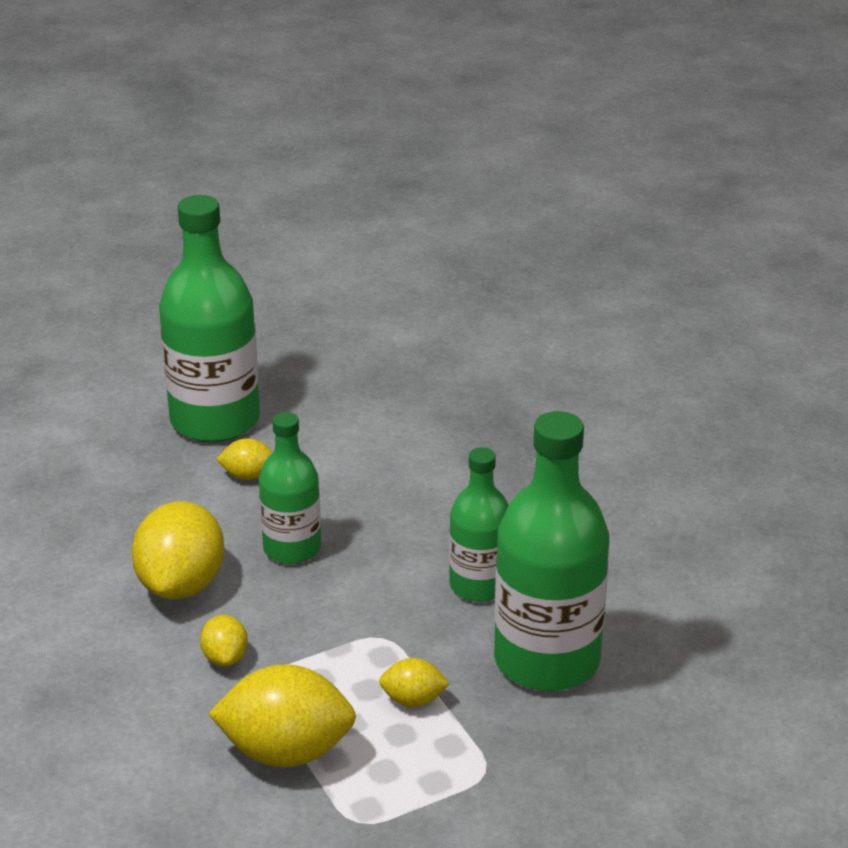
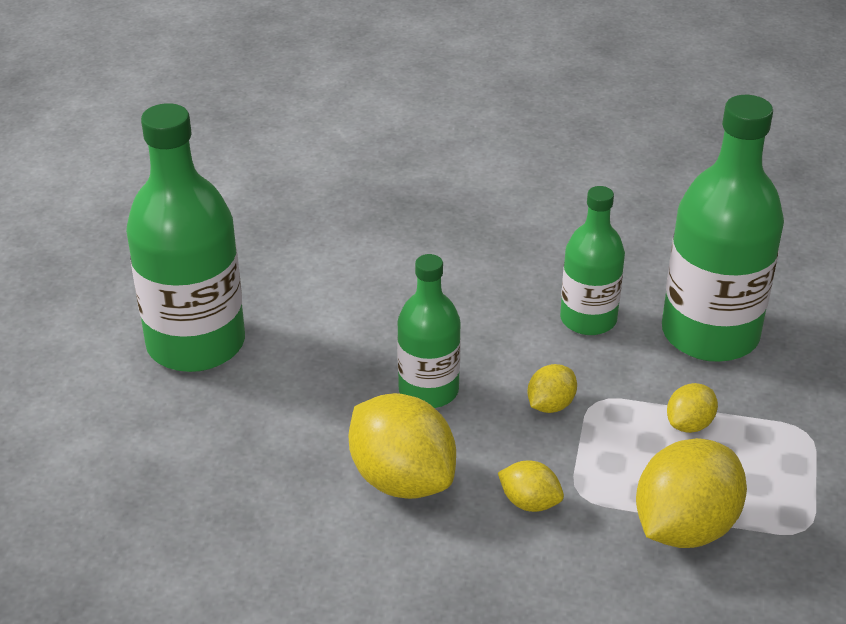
camera: 50 degrees left, 5 degrees up
yellow lemon [216,438,273,480] -> yellow lemon moved to [527,364,577,413]

